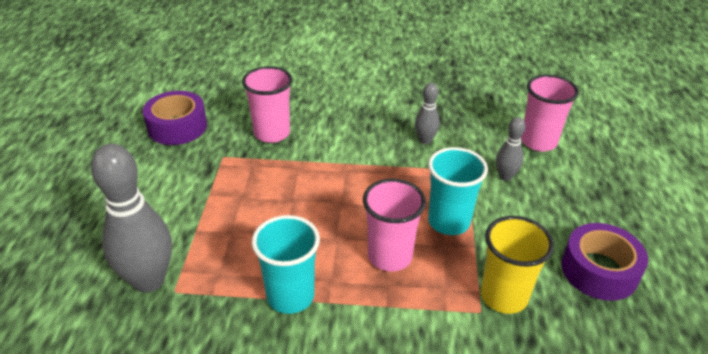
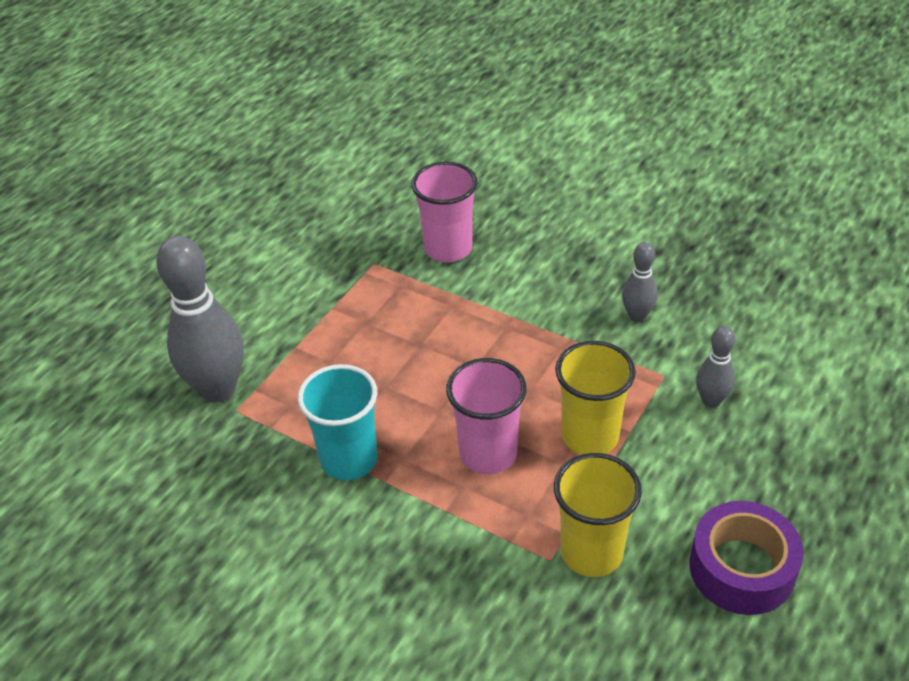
camera: 30 degrees right, 5 degrees up
purple tape [143,91,207,145] -> none
turquoise cup [428,147,488,235] -> yellow cup [555,341,636,455]
pink cup [521,75,579,151] -> none

